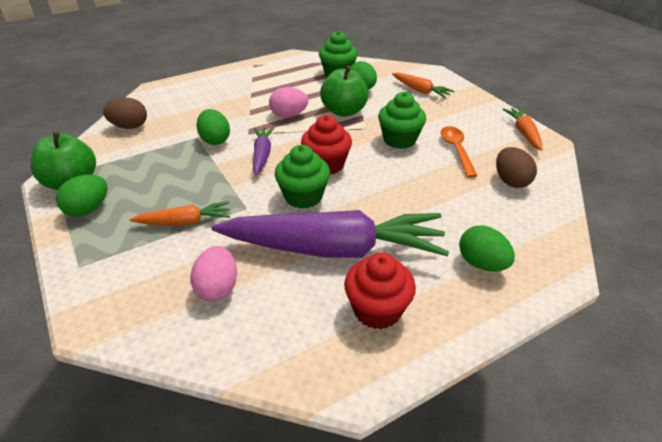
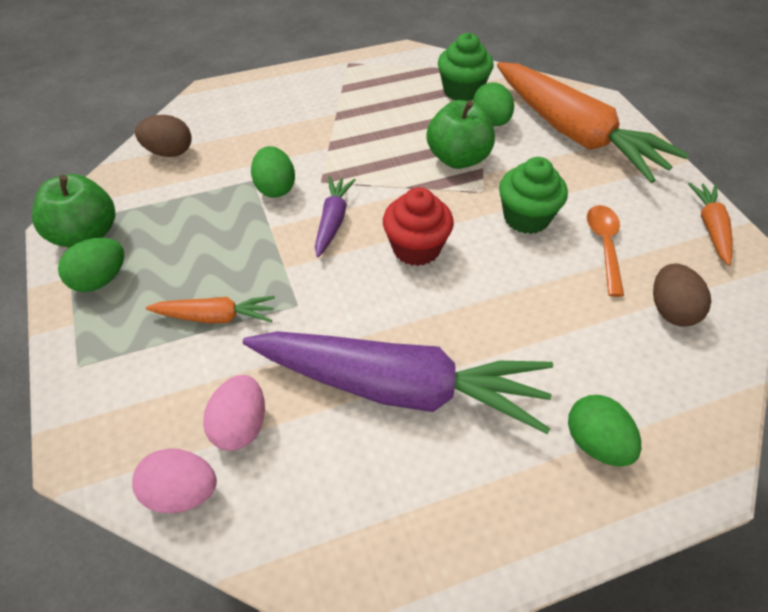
camera: 10 degrees right, 10 degrees up
pink egg [269,87,308,118] -> pink egg moved to [132,448,217,513]
green cupcake [275,145,330,209] -> none
red cupcake [344,253,416,329] -> none
orange carrot [392,73,454,98] -> orange carrot [497,62,689,183], size x2.22

